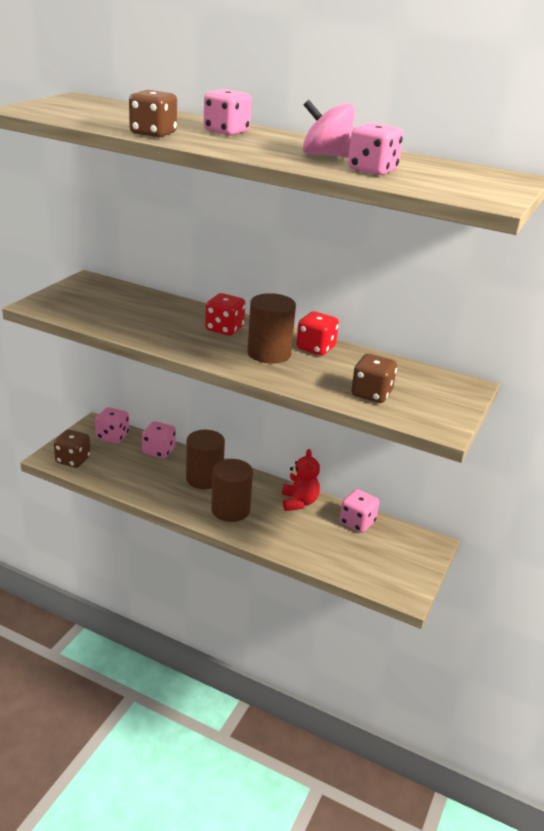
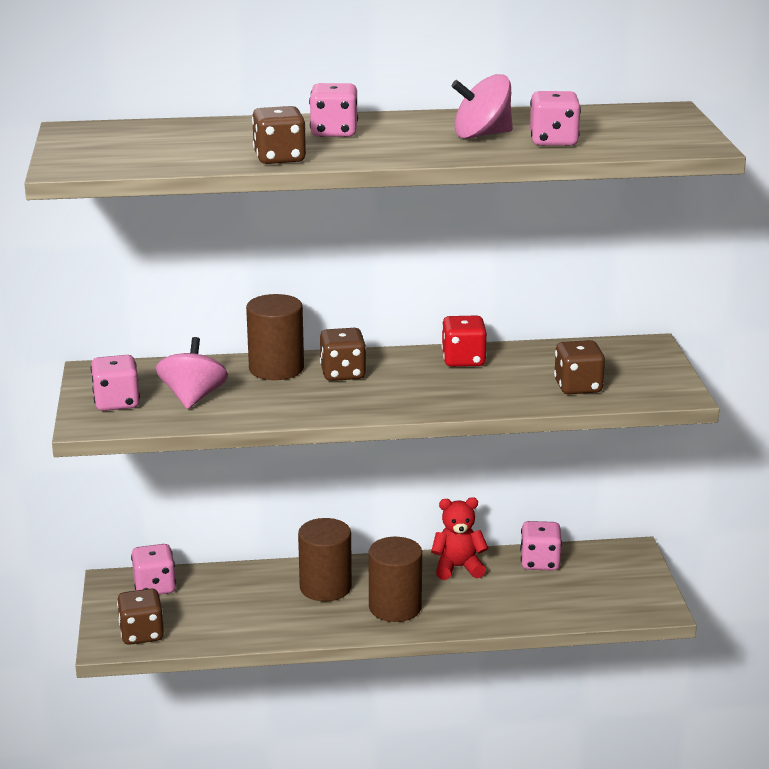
camera: 30 degrees left, 5 degrees down
pink dice [142,421,176,459] -> pink dice moved to [91,355,140,411]
red dice [205,293,245,336] -> brown dice [320,328,366,381]
brown cylinder [247,293,296,364] -> brown cylinder moved to [246,294,304,380]
red teddy bear [282,449,320,511] -> red teddy bear turned 60 degrees counterclockwise [431,497,488,580]
none -> pink spinning top [156,337,228,409]

